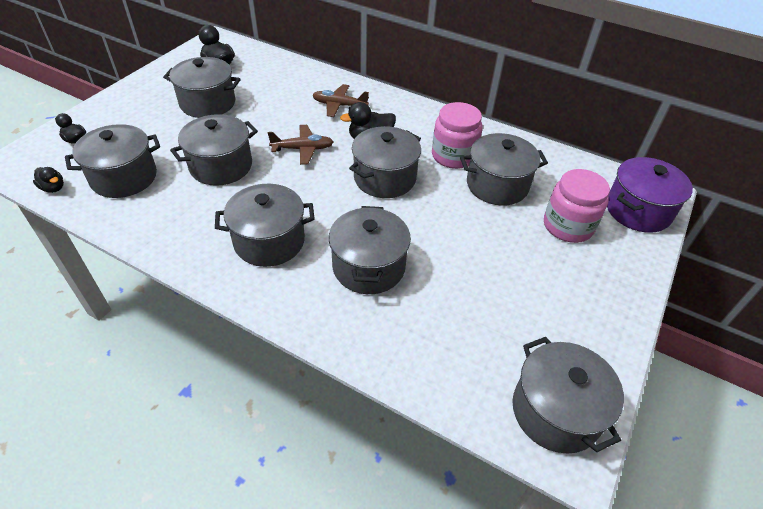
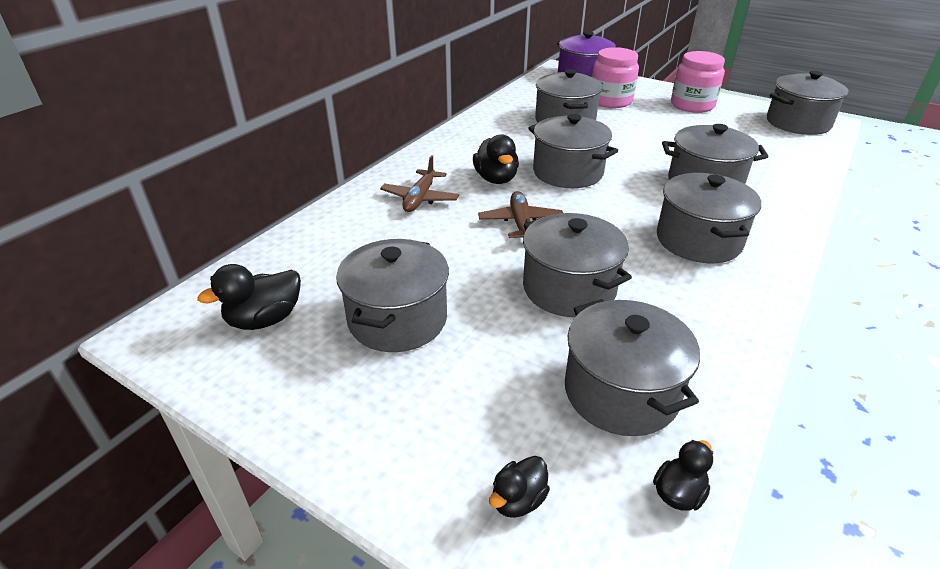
camera: 85 degrees left, 10 degrees down
pink jar [432,102,483,169] -> pink jar moved to [671,51,725,113]

